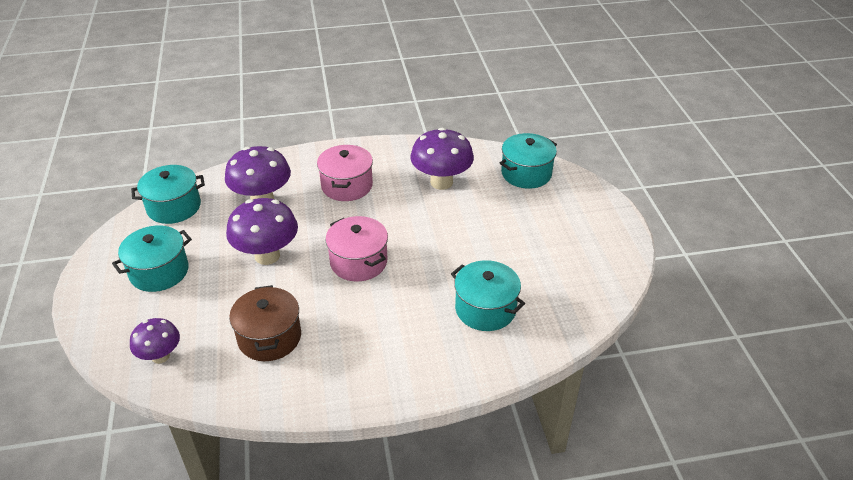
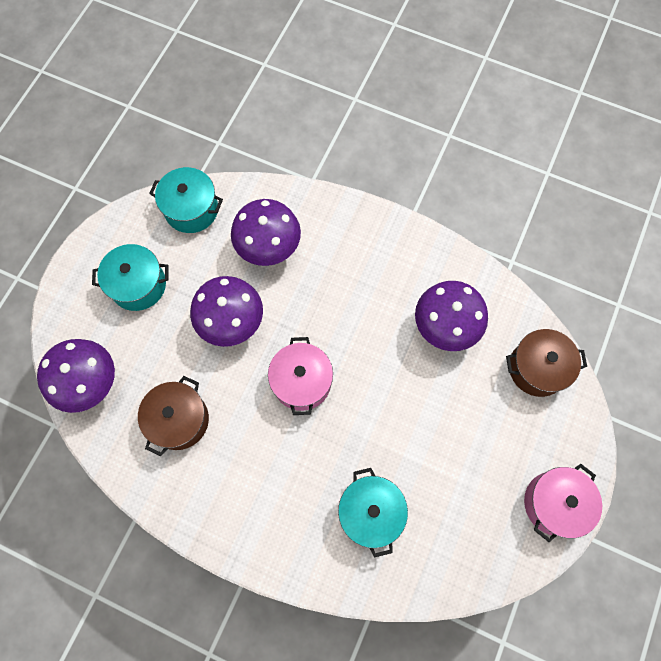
camera: 35 degrees right, 30 degrees up
purple mushroom [130,318,180,364] -> purple mushroom [37,339,115,413], size x1.64
pink pot [317,145,373,201] -> pink pot moved to [524,464,602,542]
turquoise pot [500,133,557,189] -> brown pot [506,329,587,397]

